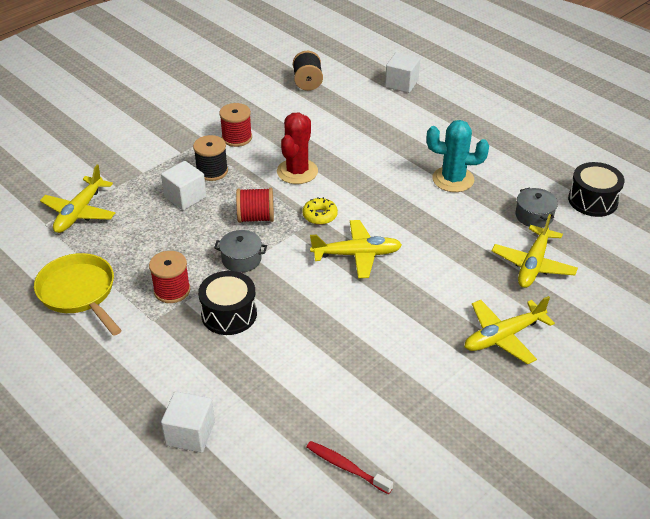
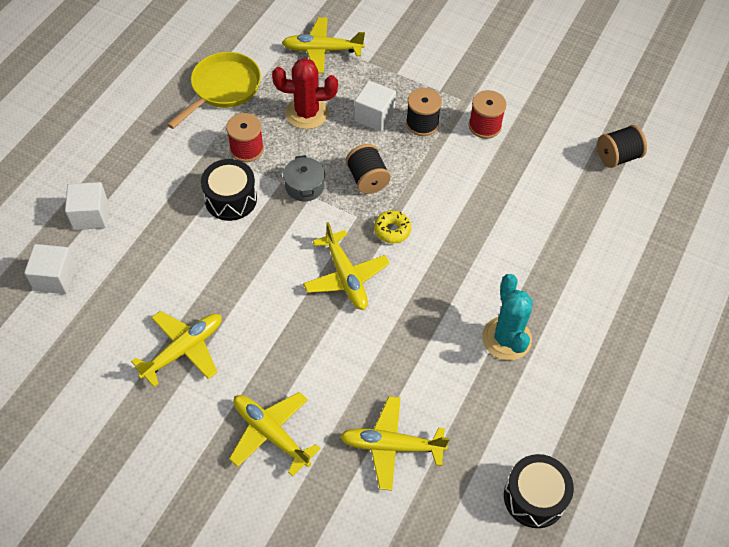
camera: 70 degrees right, 15 degrees up
red spool [236,188,274,223] -> black spool [346,144,391,194]
red cactus [277,113,318,184] -> red cactus moved to [272,58,338,129]
red toothbrush [307,441,393,494] -> none
white cube [385,52,420,93] -> white cube moved to [24,244,76,294]
grey pot [515,188,558,228] -> none
none -> yellow plane [131,311,222,387]

